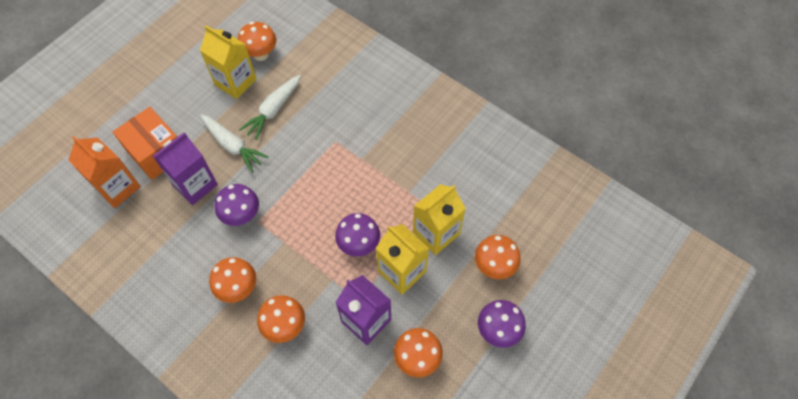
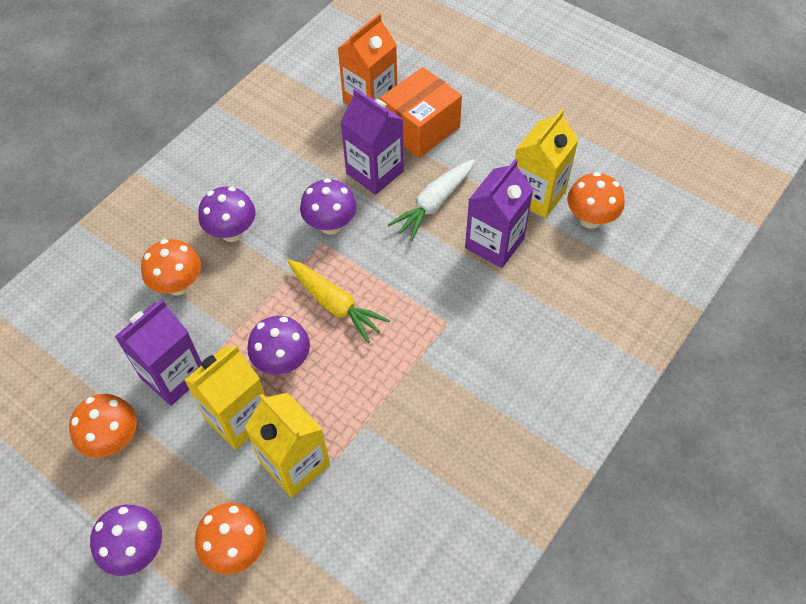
camera: 90 degrees right, 5 degrees down
orange mushroom [209,257,256,303] -> purple mushroom [198,186,255,242]
white carrot [239,75,301,140] -> purple carton [465,159,534,268]
none -> yellow carrot [288,260,390,343]

